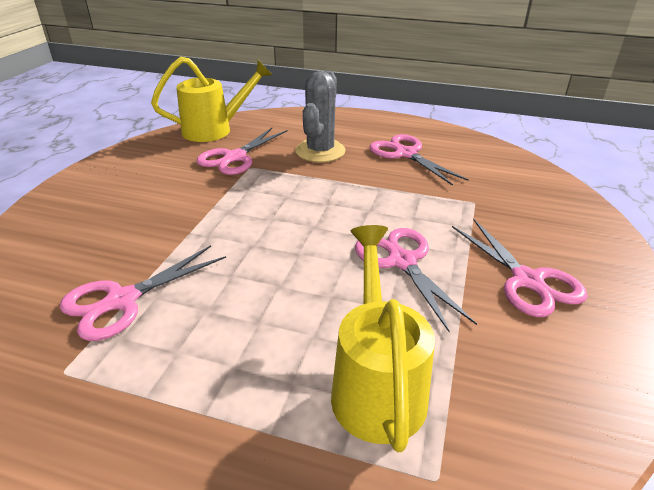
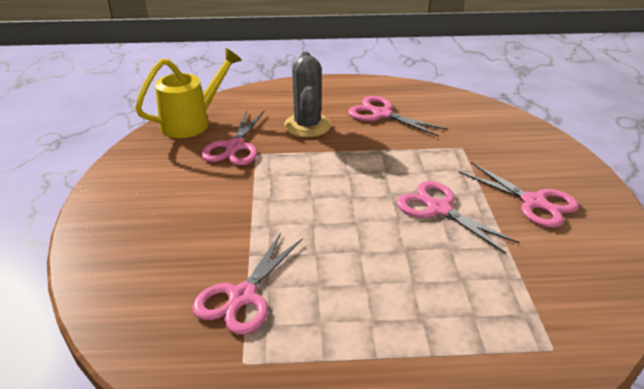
camera: 20 degrees left, 0 degrees up
yellow watering can [331,225,435,452] -> none

